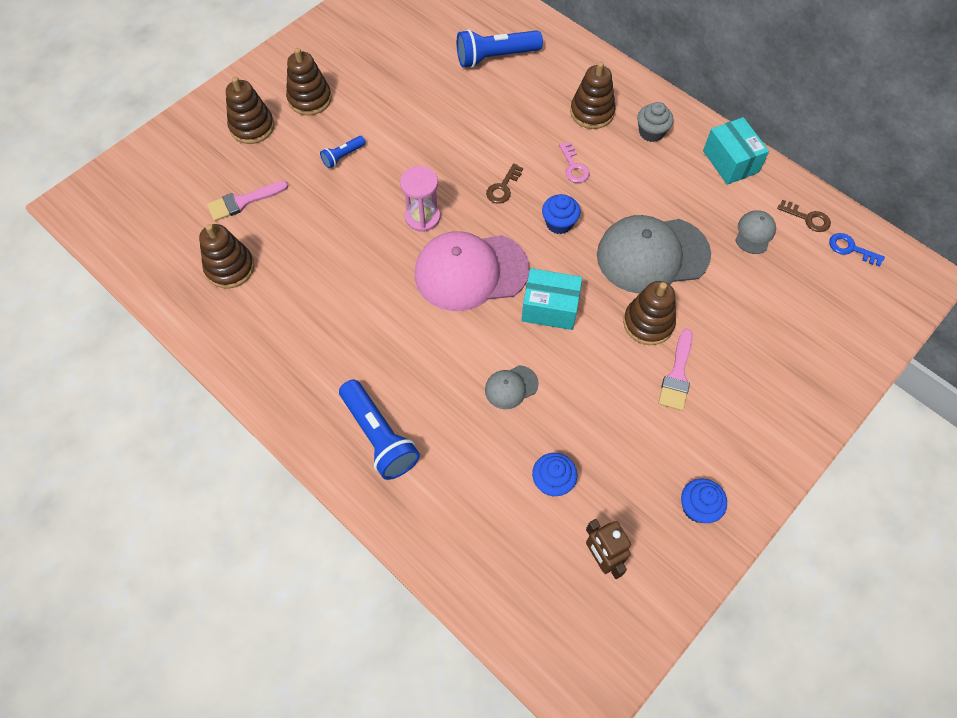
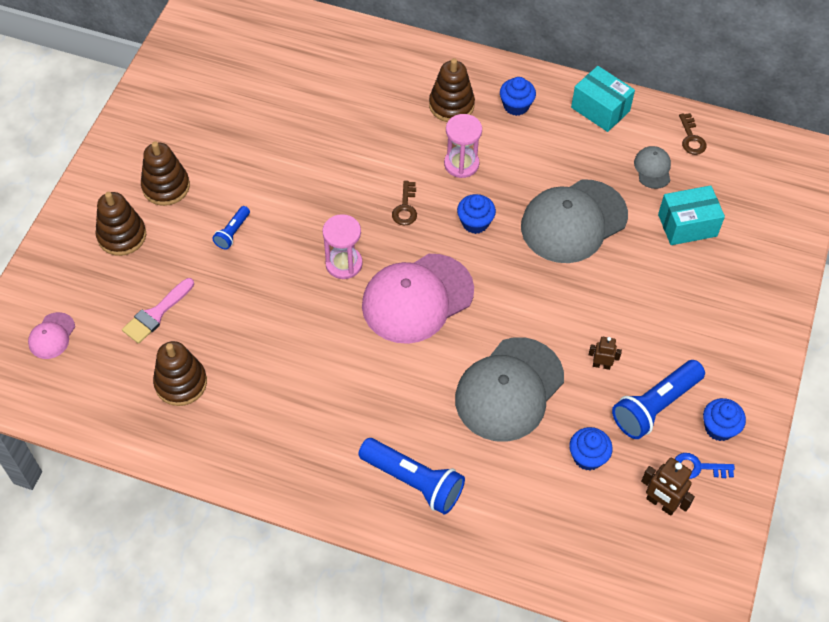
camera: 25 degrees left, 5 degrees down
blue flashlight [457,29,543,68] -> blue flashlight moved to [612,360,705,439]
grey cap [485,365,539,409] -> grey cap [455,337,564,442], size x2.23
turquoise box [521,268,582,330] -> turquoise box moved to [658,185,725,245]
pink key [559,142,590,183] -> pink hourglass [444,114,482,178]
brown stacking toy [623,281,676,345] -> none
grey cupcake [637,102,674,142] -> blue cupcake [500,77,536,116]
pink brush [659,329,693,411] -> none
brown key [777,200,831,232] -> brown key turned 75 degrees clockwise [679,113,707,155]
blue key [829,233,885,267] -> blue key moved to [675,453,735,479]
none -> pink cap [28,312,75,359]
none -> brown robot [589,337,622,370]

